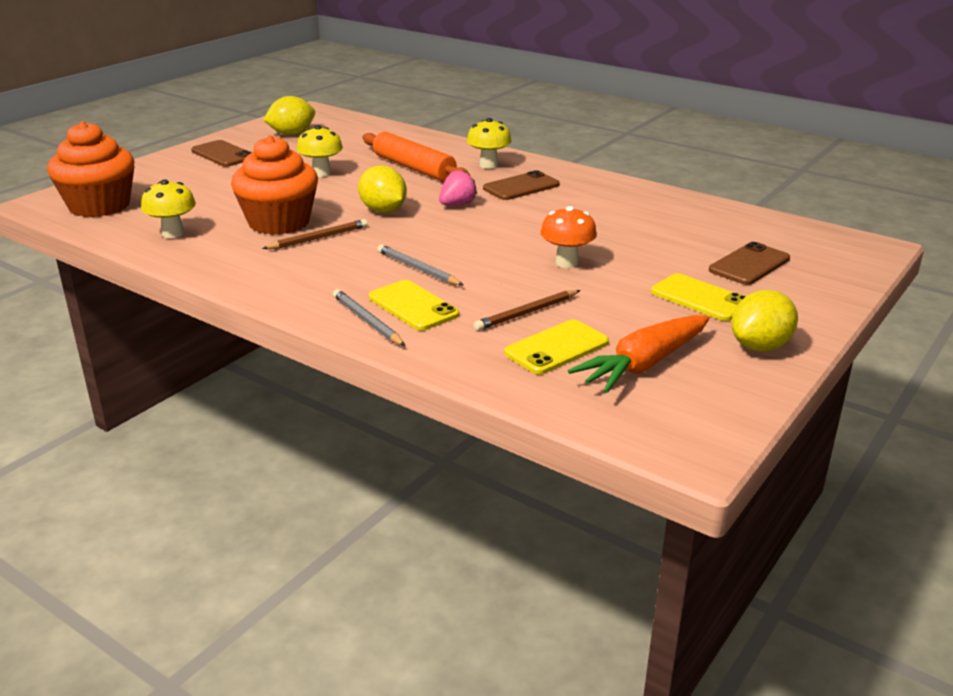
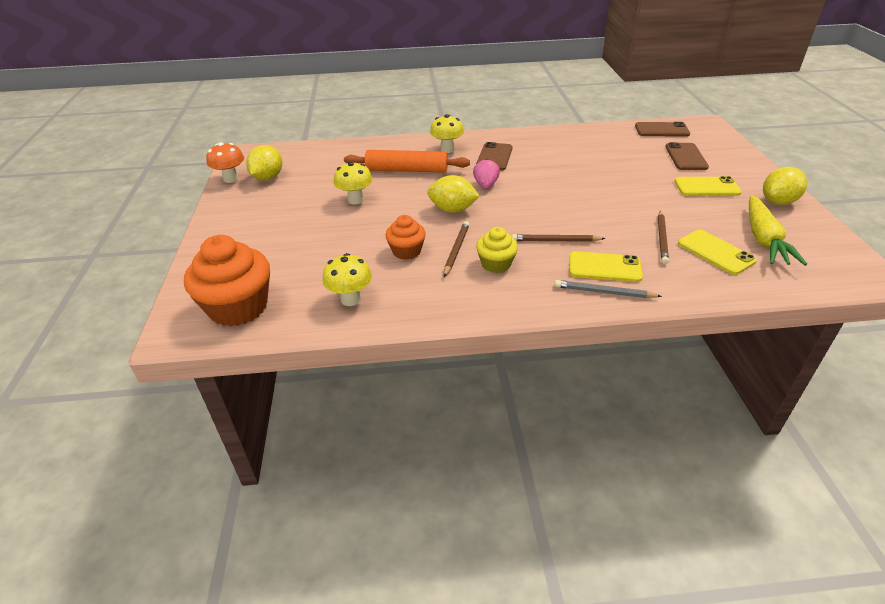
camera: 40 degrees left, 10 degrees up
brown phone [191,140,252,167] -> brown phone moved to [635,122,690,137]
orange cupcake [231,135,318,235] -> orange cupcake [385,215,426,260], size x0.55
grey pencil [377,244,463,285] -> brown pencil [512,234,606,242]
yellow phone [504,320,609,374] -> yellow phone turned 45 degrees counterclockwise [678,230,757,275]
orange mushroom [540,206,597,268] -> orange mushroom moved to [206,142,244,183]
orange carrot [568,315,710,393] -> yellow carrot [749,196,807,266]
yellow lemon [731,290,798,351] -> yellow lemon turned 45 degrees clockwise [763,167,807,205]
none -> yellow cupcake [476,227,518,273]

